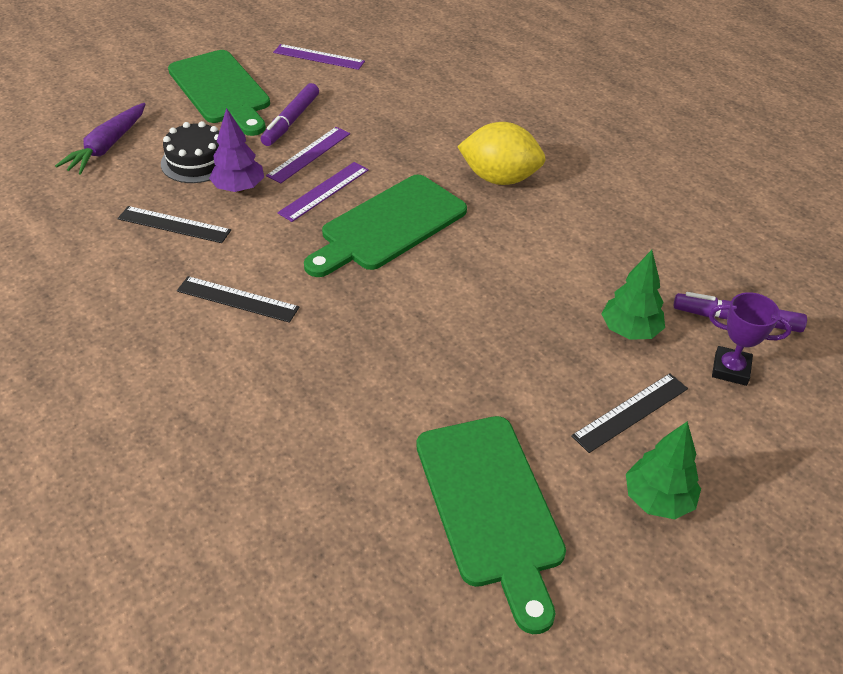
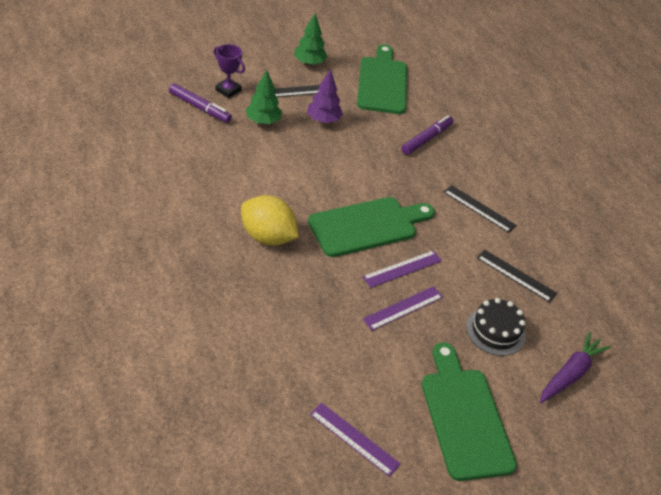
camera: 165 degrees left, 0 degrees up
purple tree [209,108,264,193] -> purple tree moved to [307,69,343,123]
purple marker [261,83,319,146] -> purple marker moved to [401,115,453,155]

